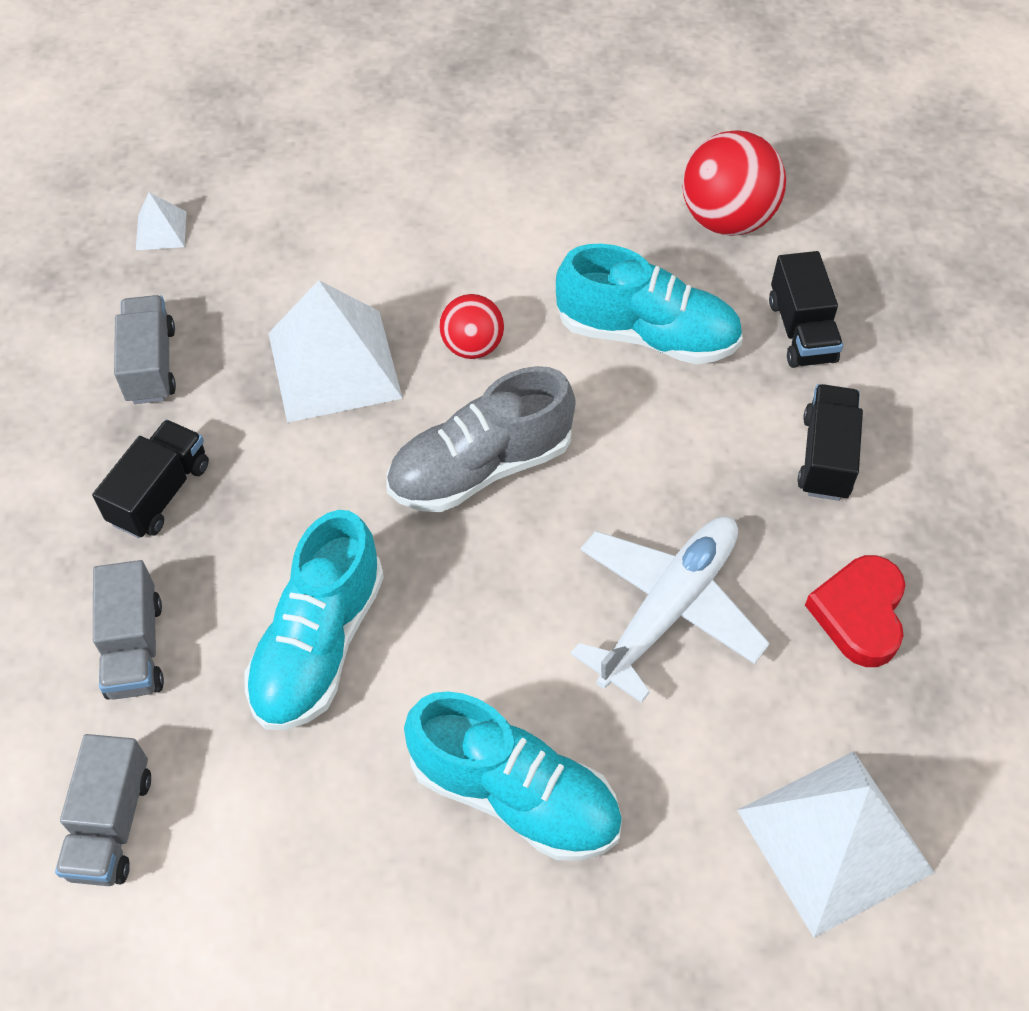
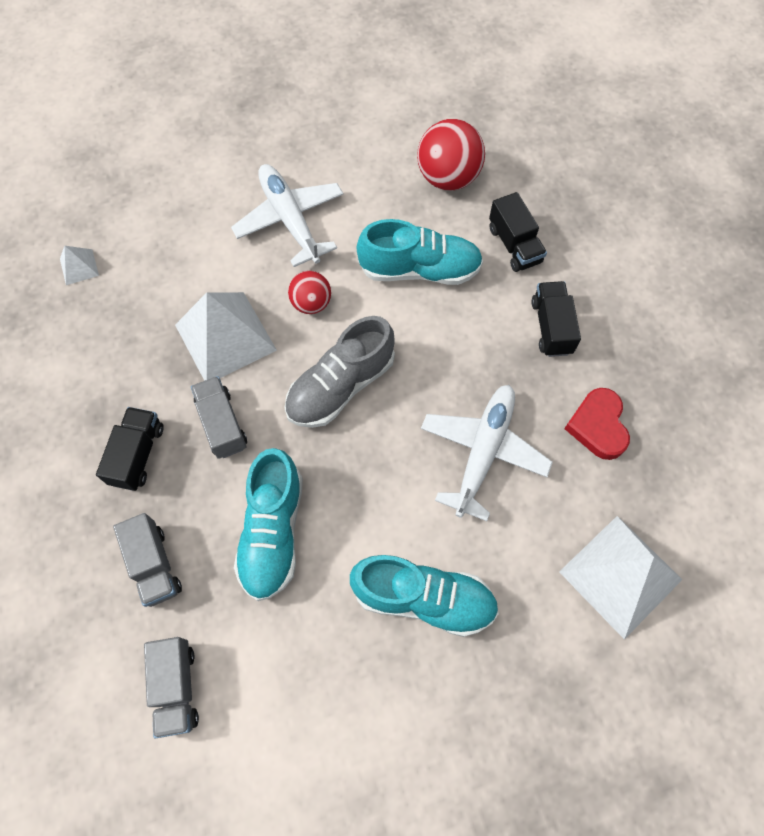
camera: 15 degrees left, 10 degrees up
grey truck [114,295,176,404] -> grey truck moved to [191,376,247,459]
none -> white plane [231,164,343,267]

